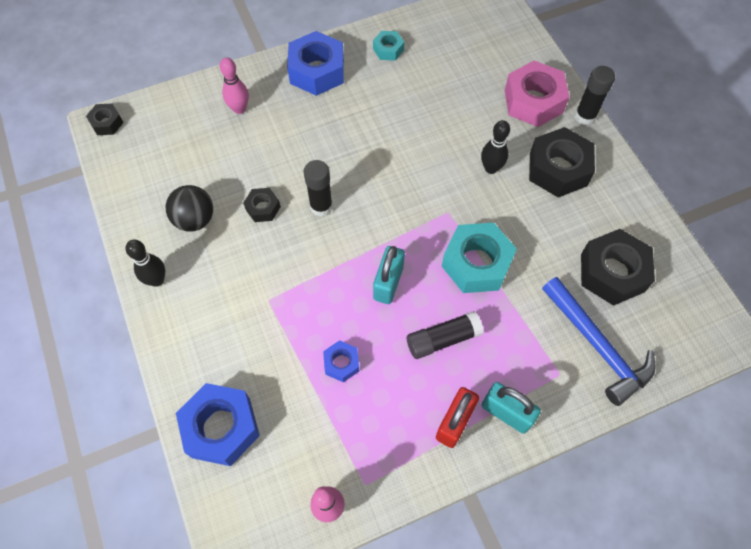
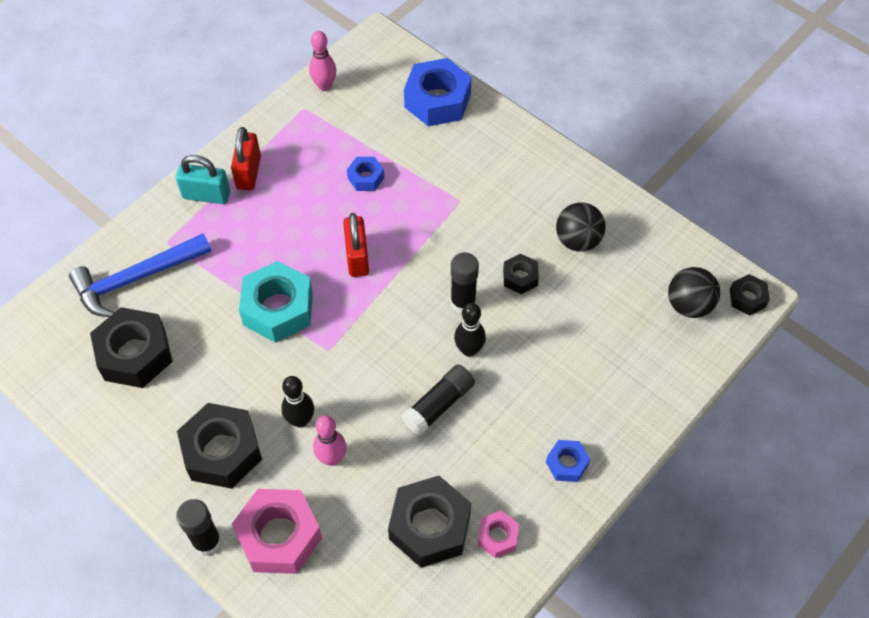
camera: 155 degrees right, 5 degrees down
black bowling pin [125,240,165,287] -> black bowling pin moved to [454,303,486,357]
pink bowling pin [220,57,249,114] -> pink bowling pin moved to [313,415,347,466]
blue nut [287,31,344,96] -> blue nut [546,440,590,482], size x0.51
turquoise nut [373,31,404,61] -> pink nut [478,511,519,558]
turquoise padlock [373,246,405,304] -> red padlock [343,213,369,277]
black glue stick [407,311,484,359] -> black glue stick moved to [402,365,475,435]
blue hammer [542,277,656,406] -> blue hammer turned 60 degrees counterclockwise [69,233,212,317]
none -> black nut [388,476,471,568]
none -> black ball [668,267,720,318]

